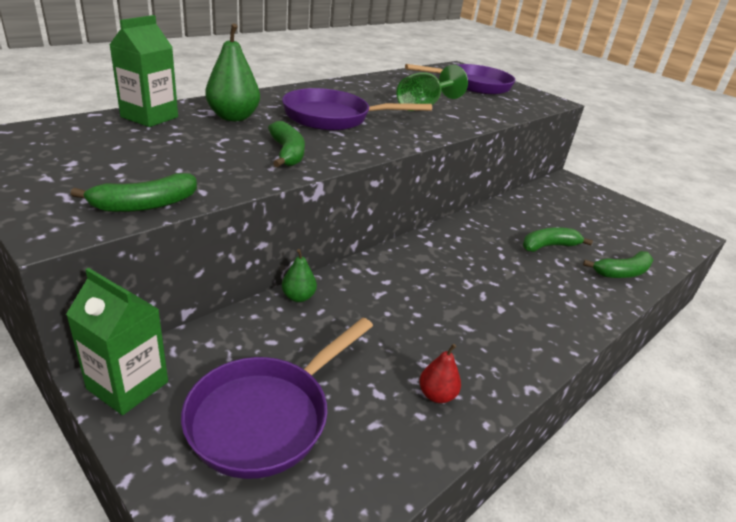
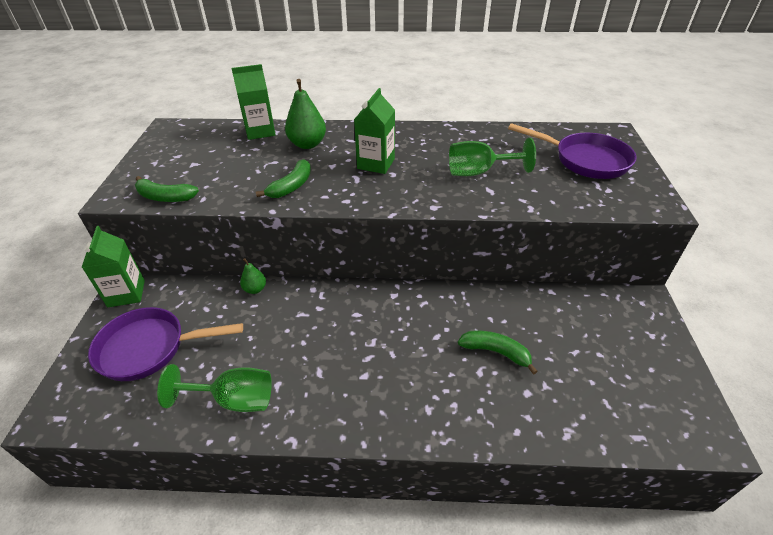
camera: 50 degrees right, 10 degrees up
purple pan [282,88,432,130] -> green carton [354,88,395,174]
red pear [419,344,461,403] -> green goblet [157,364,272,412]
green banana [583,251,653,278] -> none

